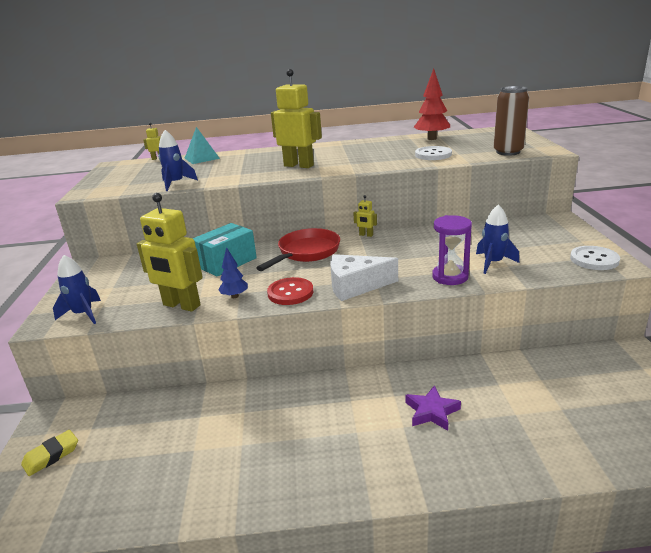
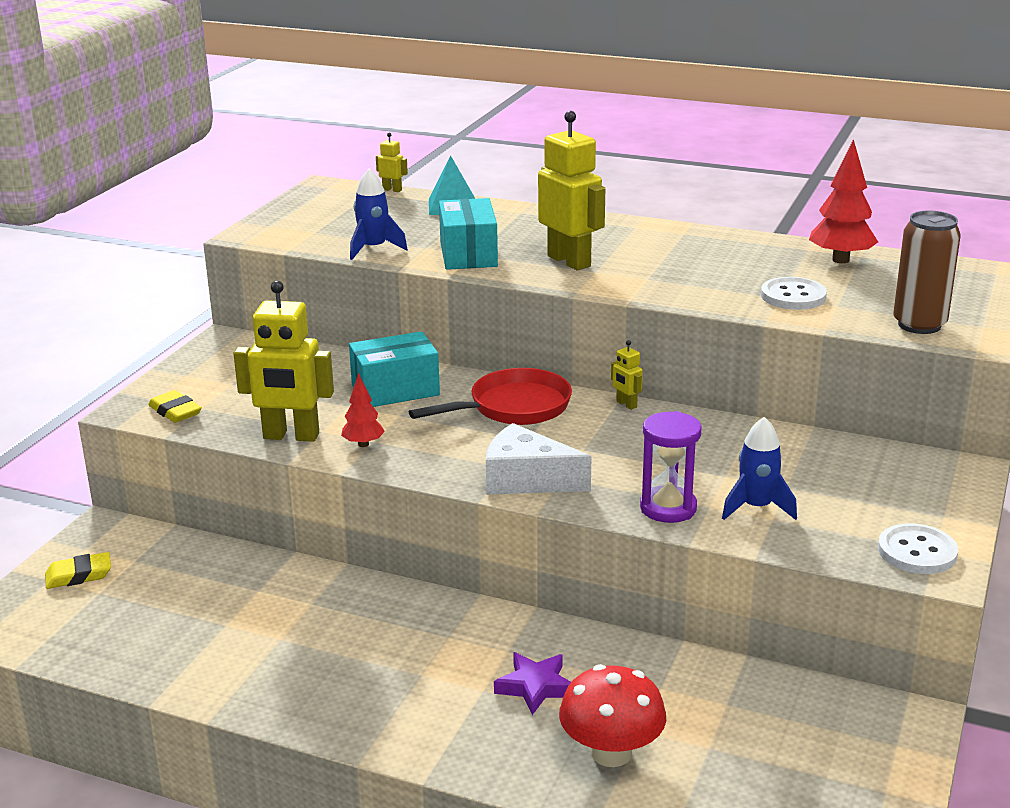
camera: 25 degrees right, 0 degrees up
blue rocket [53,255,101,324] -> yellow eraser [148,390,202,423]
yellow robot [137,193,203,312] -> yellow robot turned 45 degrees counterclockwise [233,281,334,442]
blue tree [218,247,248,298] -> red tree [341,373,385,447]
red button [267,277,313,305] -> none
none -> turquoise box [439,198,498,270]
none -> red mushroom [559,664,666,767]

